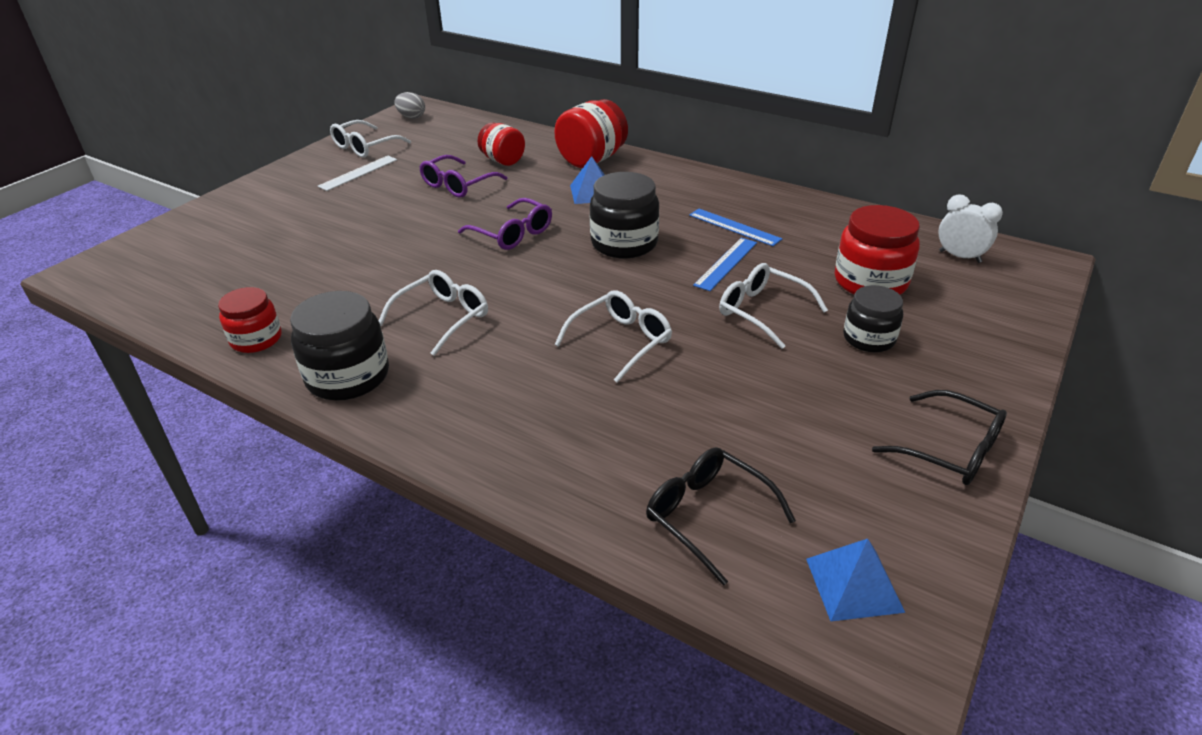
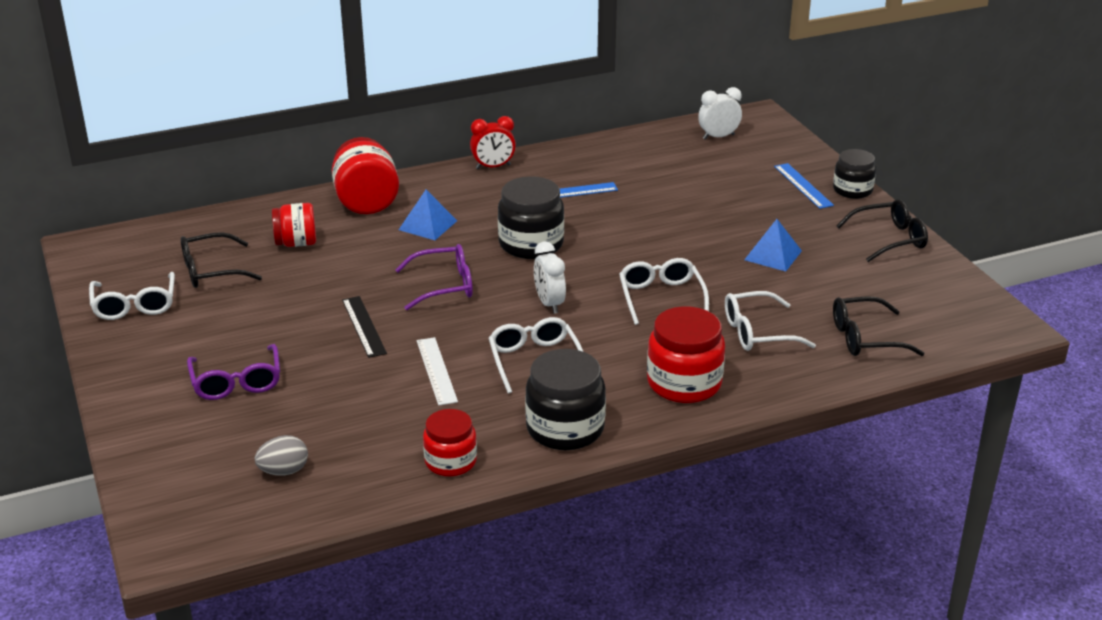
camera: 55 degrees left, 5 degrees down
white ruler [318,156,397,191] -> white ruler moved to [417,337,458,406]
grey egg [394,92,425,119] -> grey egg moved to [255,435,308,476]
purple glasses [420,155,508,198] -> purple glasses moved to [187,344,280,400]
blue ruler [693,238,757,291] -> blue ruler moved to [774,163,834,209]
white glasses [719,263,828,349] -> white glasses moved to [725,291,816,351]
blue pyramid [806,539,905,621] -> blue pyramid moved to [744,219,802,272]
red jar [835,205,920,295] -> red jar moved to [647,306,725,403]
black jar [843,285,903,352] -> black jar moved to [833,149,876,199]
none -> black glasses [181,232,262,288]
none -> black ruler [342,296,387,358]
none -> red clock [470,116,516,169]
none -> white clock [534,242,566,314]

